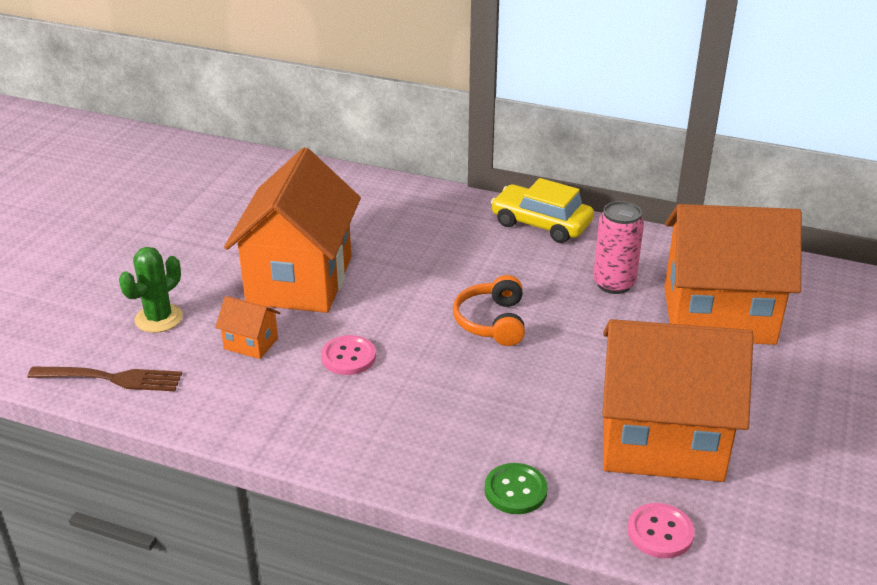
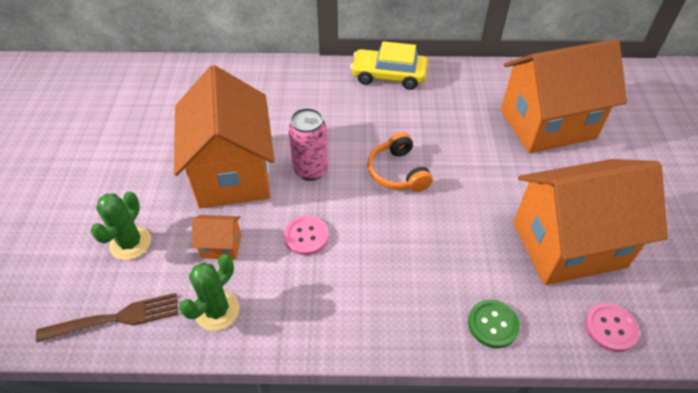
camera: 20 degrees left, 15 degrees up
pink can [593,201,644,294] -> pink can moved to [288,108,328,181]
none -> green cactus [179,254,239,331]

